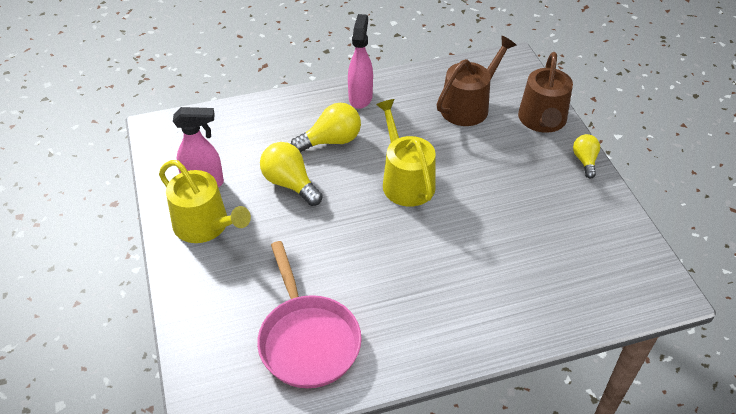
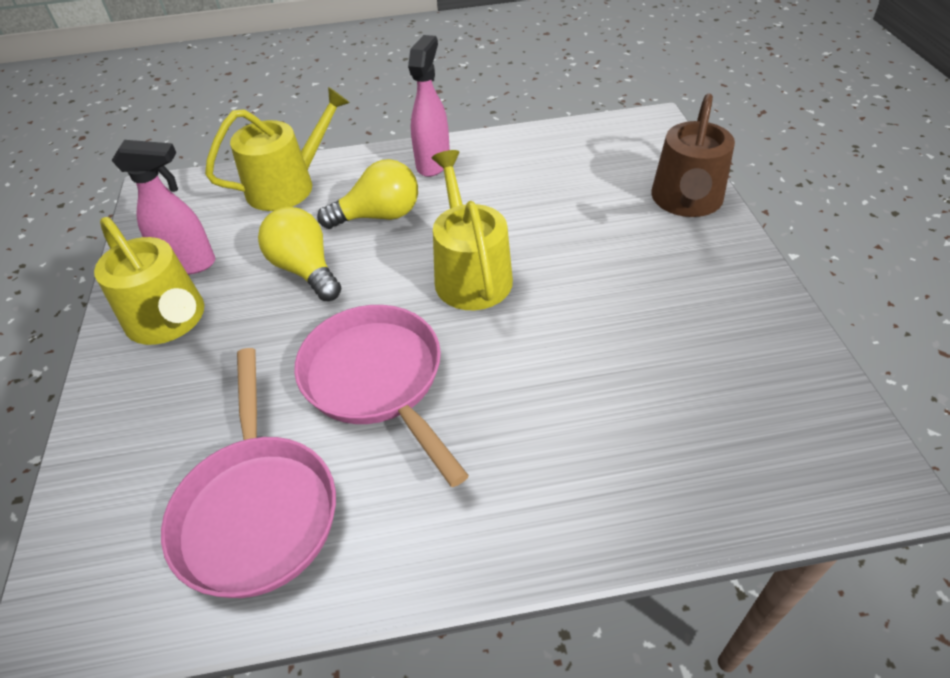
camera: 10 degrees right, 0 degrees up
brown watering can [437,36,516,126] -> none
yellow light bulb [573,134,600,179] -> none
none -> yellow watering can [205,87,350,211]
none -> pink pan [294,305,469,487]

